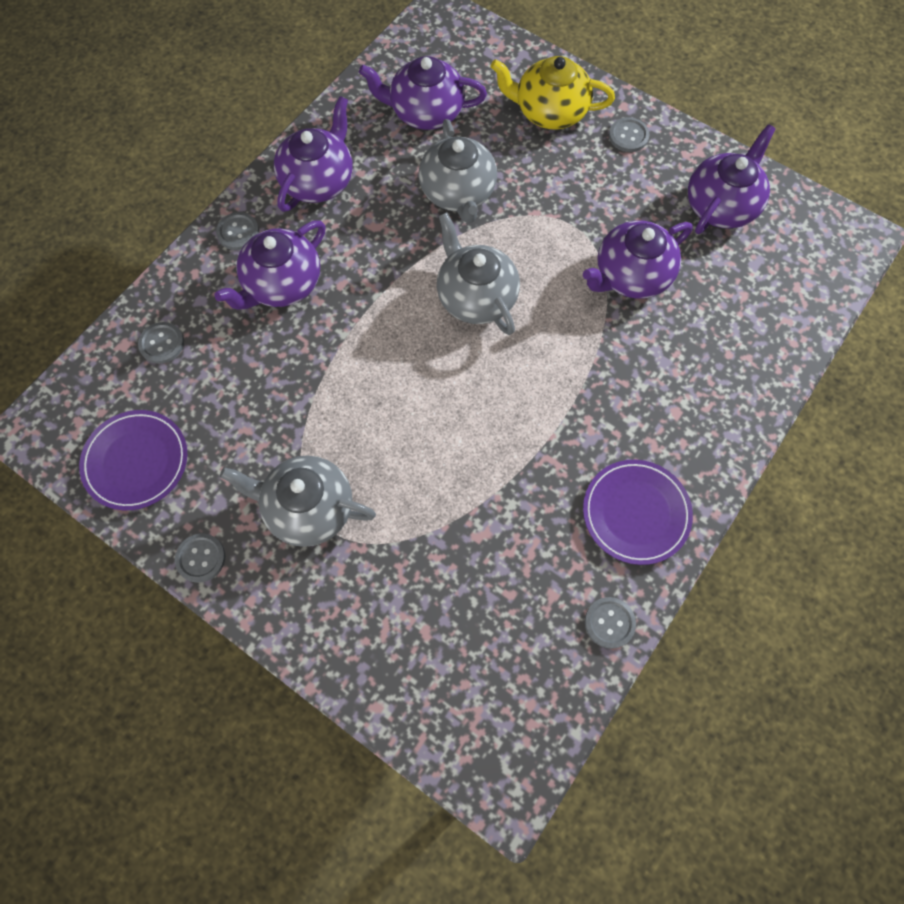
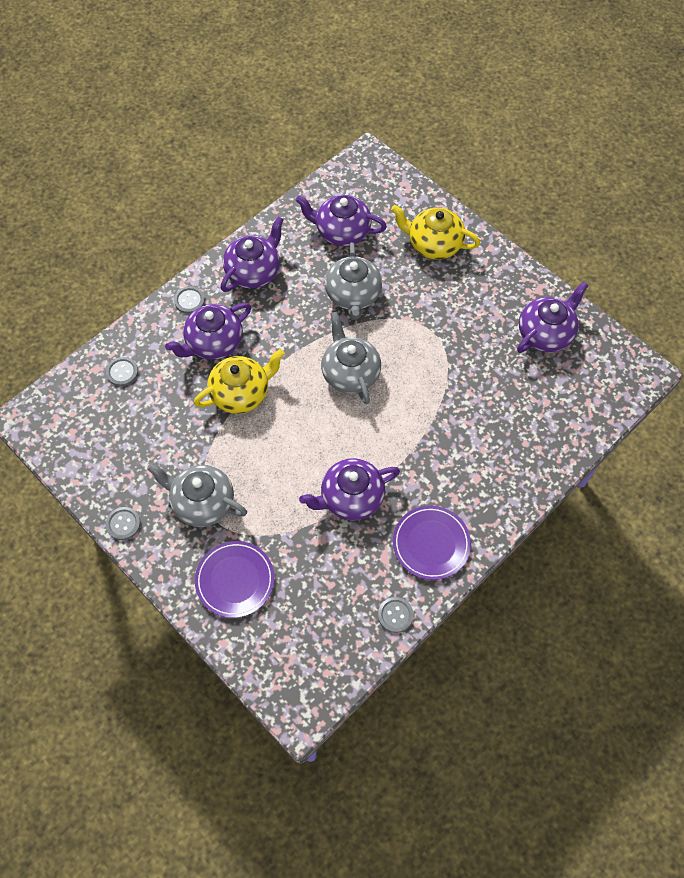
camera: 10 degrees right, 5 degrees down
purple plate [79,410,187,510] -> purple plate moved to [195,541,274,618]
purple teapot [583,221,693,299] -> purple teapot moved to [299,458,400,521]
grey button [609,117,649,152] -> none
none -> yellow teapot [194,349,285,414]

